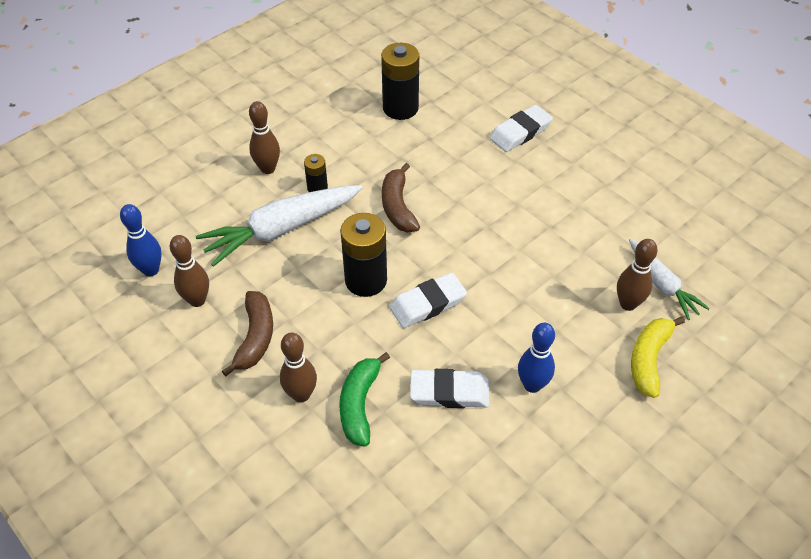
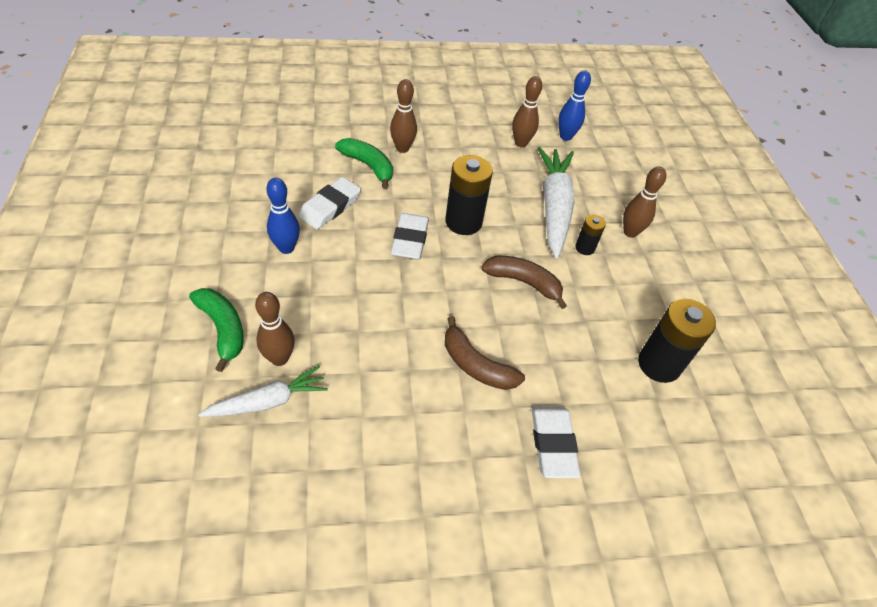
camera: 120 degrees right, 0 degrees up
brown banana [222,291,273,377] -> brown banana moved to [445,316,525,390]
white carrot [629,239,710,320] -> white carrot turned 150 degrees clockwise [198,366,328,417]
yellow banana [631,317,685,398] -> green banana [189,288,244,372]

